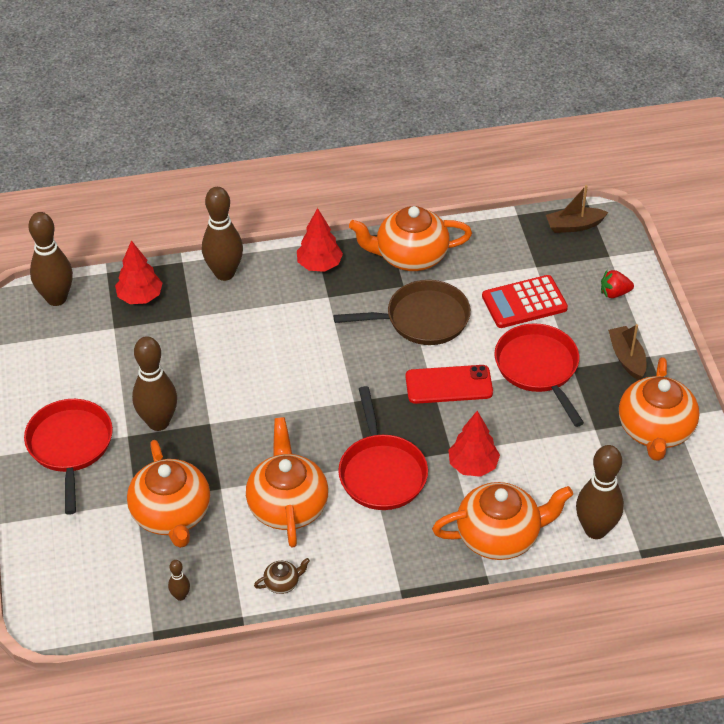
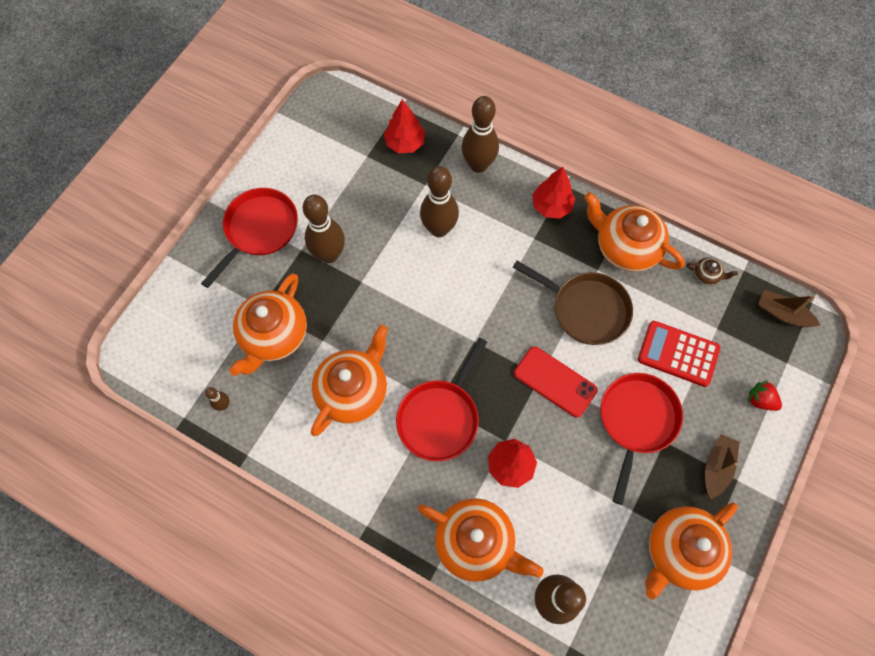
camera: 40 degrees right, 20 degrees up
brown bowling pin [28,212,73,306] -> brown bowling pin moved to [420,166,459,237]
brown teapot [254,558,310,594] -> brown teapot moved to [686,258,738,285]

